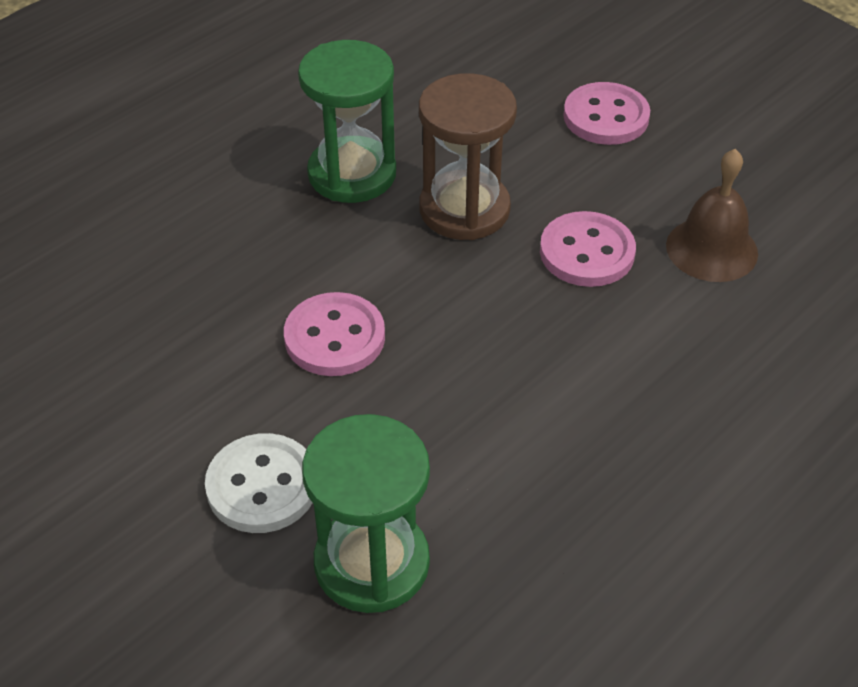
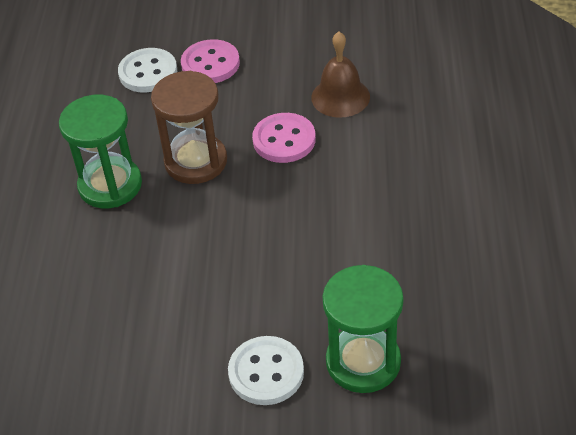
camera: 40 degrees left, 0 degrees up
pink button [284,292,385,376] -> none
none -> white button [118,48,177,93]

